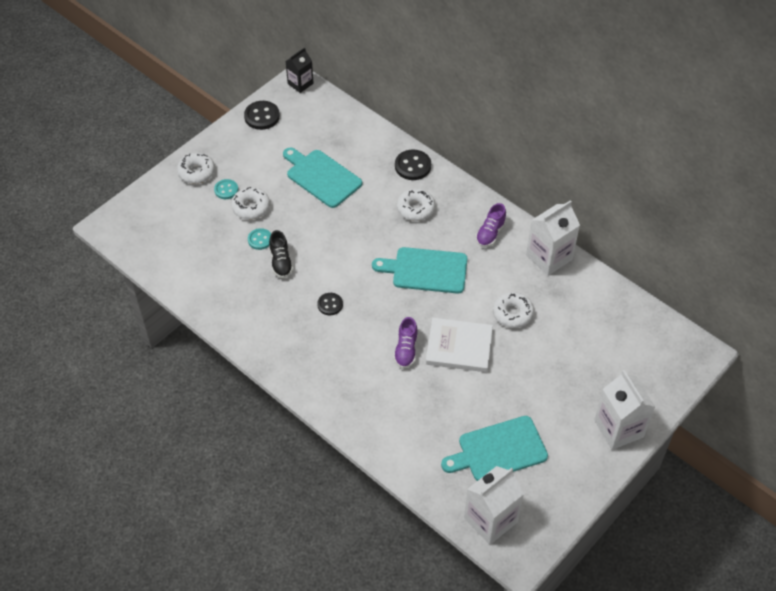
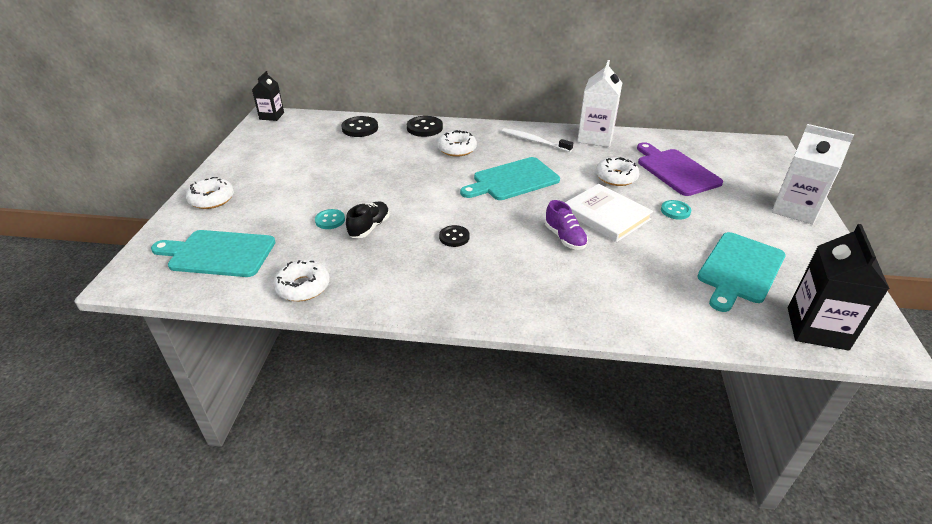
camera: 35 degrees left, 15 degrees down
turquoise button [214,179,238,199] -> turquoise button moved to [661,200,691,220]
white donut [231,187,270,220] -> white donut moved to [273,260,330,301]
black button [244,101,280,130] -> black button moved to [341,116,378,137]
black shoe [269,230,293,278] -> black shoe turned 105 degrees counterclockwise [346,202,390,238]
turquoise cutting board [283,148,362,208] -> turquoise cutting board moved to [151,230,275,277]
white book [426,318,493,372] -> white book turned 75 degrees clockwise [565,184,653,242]
white carton [464,466,524,545] -> black carton [788,224,889,351]
purple shoe [476,203,506,247] -> white toothbrush [502,128,573,152]
none -> purple cutting board [637,142,723,196]

